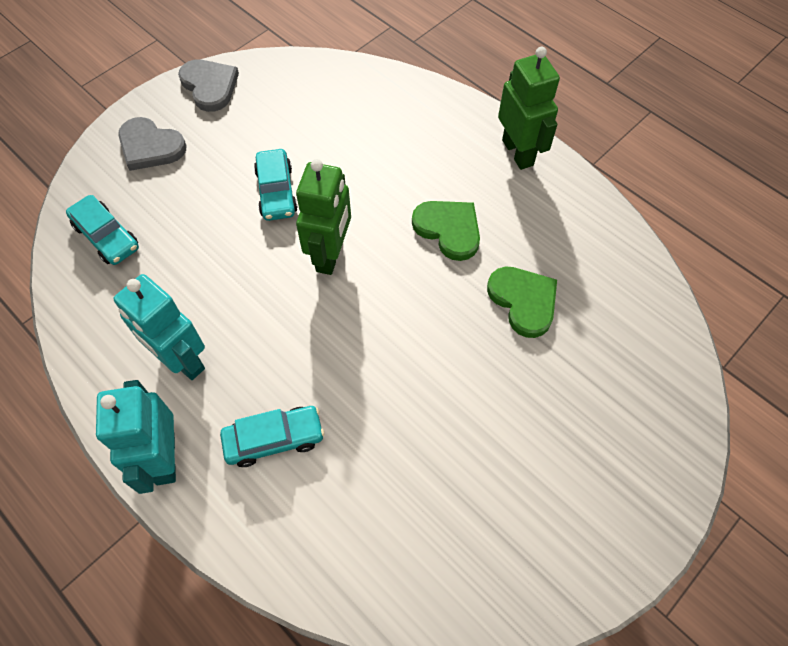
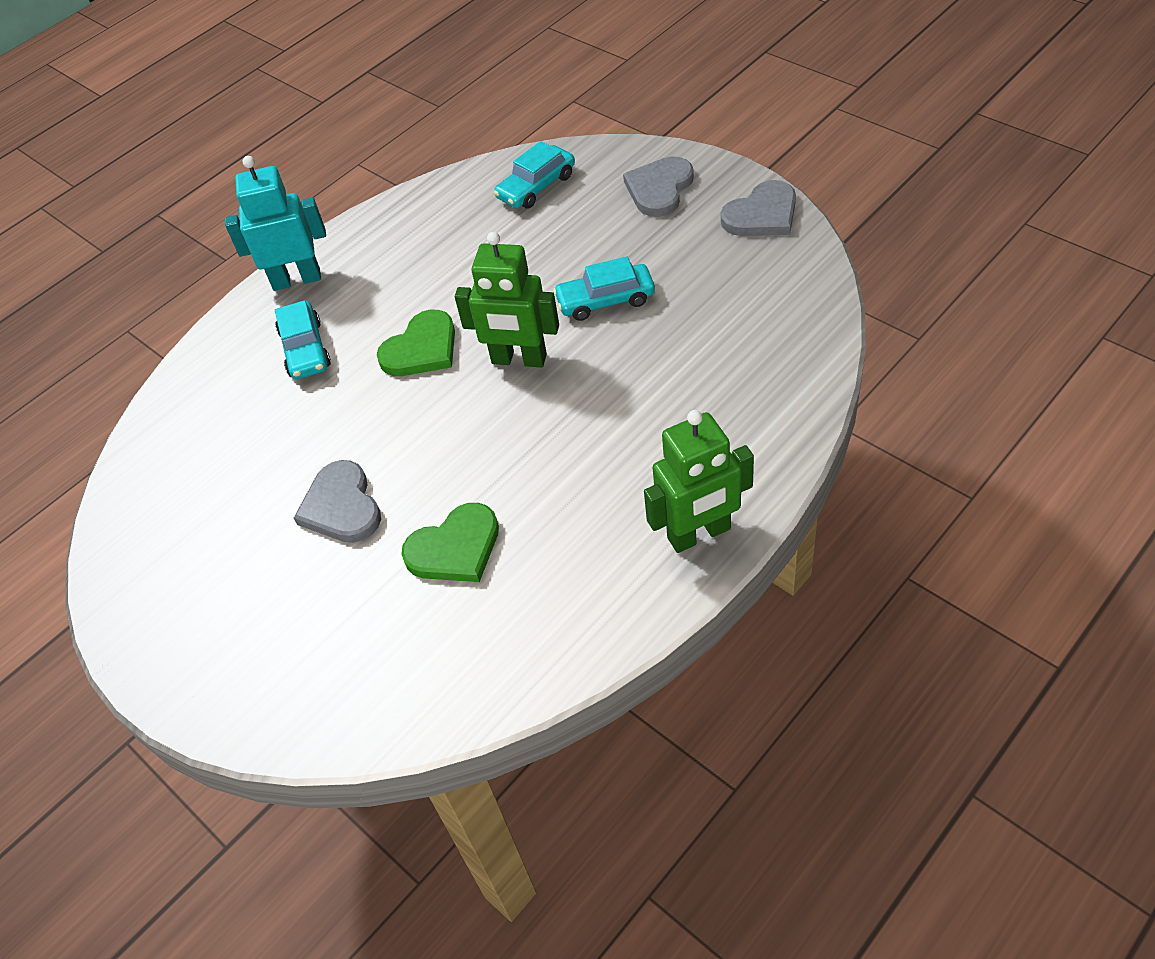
camera: 95 degrees right, 10 degrees down
turquoise robot [113,274,205,380] -> none
green heart [412,201,480,261] -> green heart moved to [377,310,455,376]
none -> grey heart [294,460,381,543]

